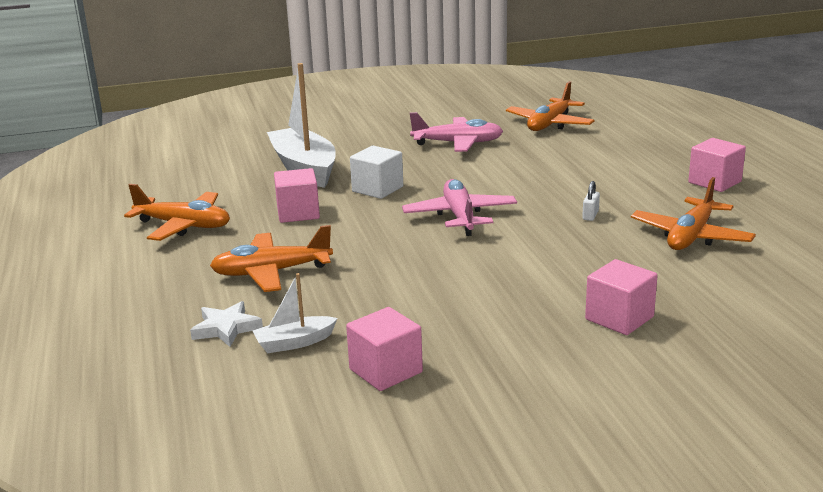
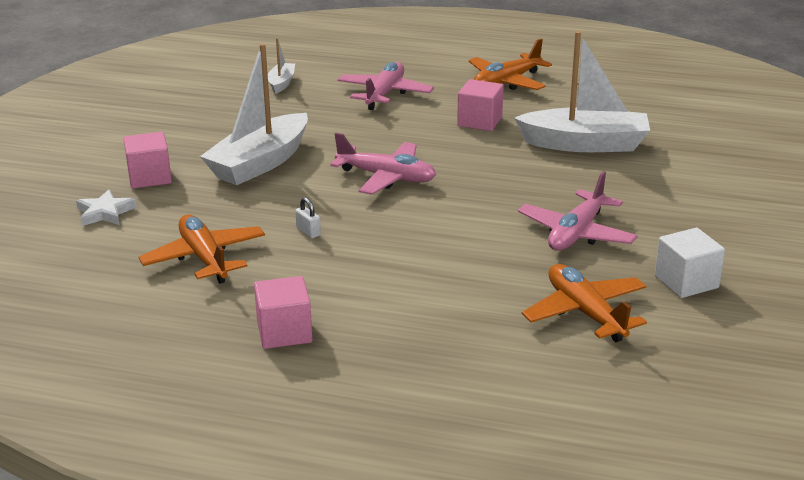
camera: 120 degrees right, 5 degrees up
white star [190,301,263,347] -> white star moved to [76,189,137,226]
orange plane [210,225,333,292] -> pink plane [337,62,434,110]
pink cube [346,307,423,391] -> none
white cube [350,146,403,199] -> white cube moved to [655,228,725,298]
none -> white boat [200,43,308,185]

